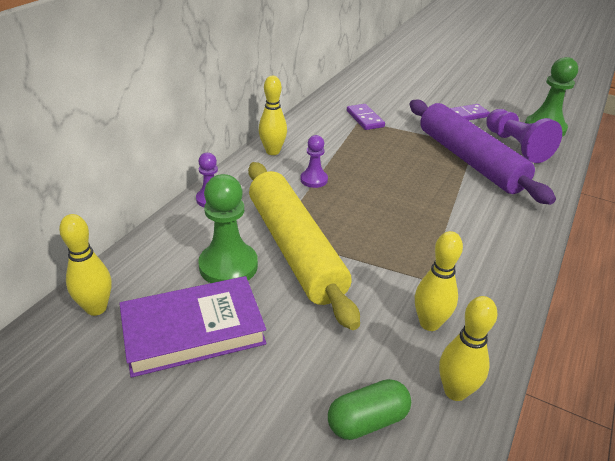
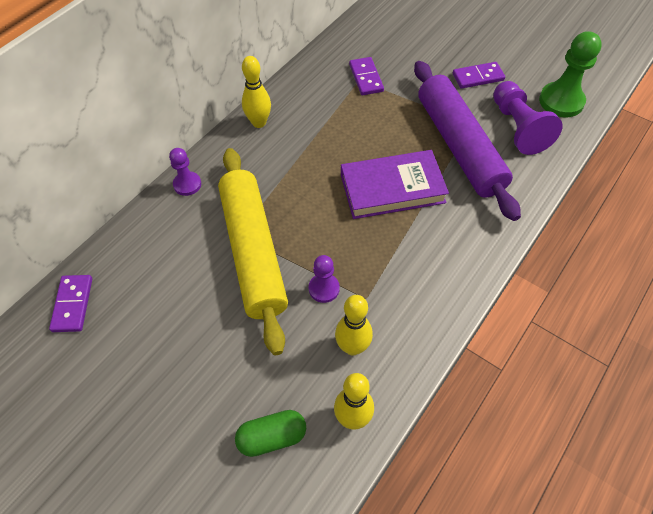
camera: 10 degrees right, 20 degrees up
yellow bowling pin [59,214,112,316] -> purple domino [49,275,92,332]
purple book [119,276,267,378] -> purple book moved to [341,150,449,219]
green pawn [198,174,258,283] -> none
purple pawn [301,135,328,188] -> purple pawn moved to [309,255,340,303]

